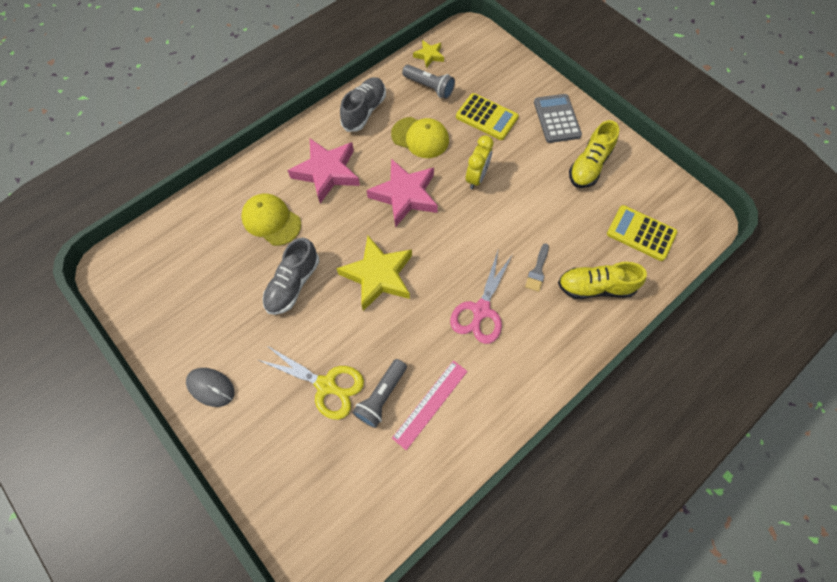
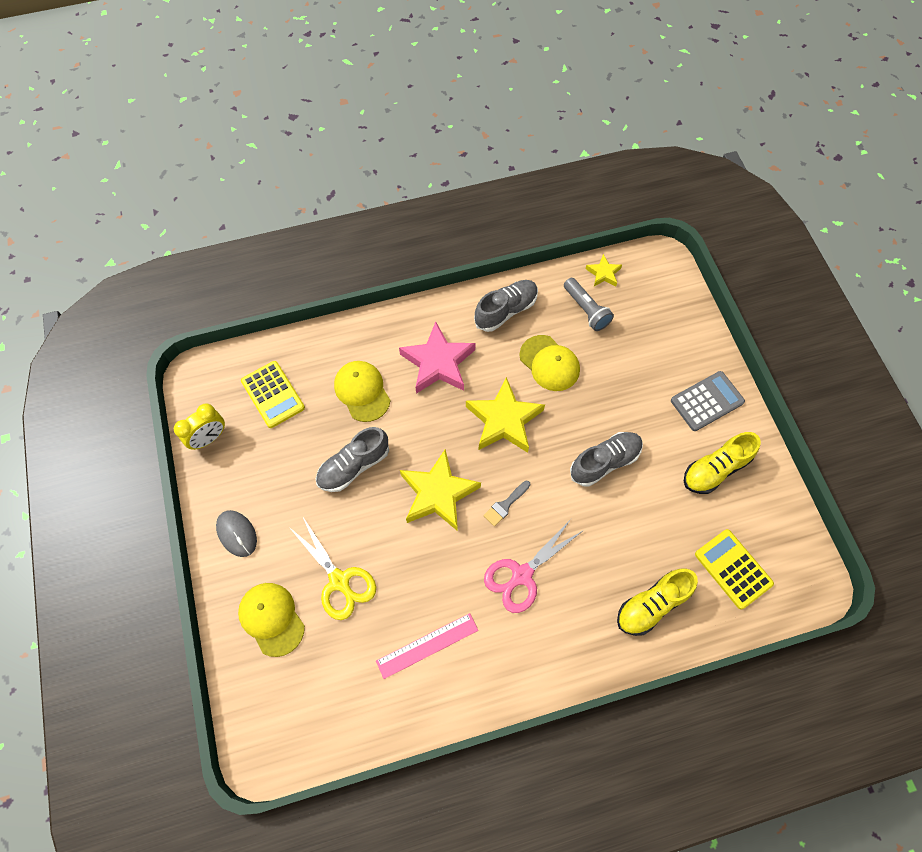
camera: 25 degrees right, 0 degrees up
grey flashlight [352,359,407,428] -> none
pink star [366,159,438,227] -> yellow star [466,377,545,453]
yellow calculator [456,93,519,140] -> yellow calculator moved to [241,361,305,428]
yellow clock [466,135,494,189] -> yellow clock moved to [174,404,225,450]
grey brush [525,243,549,292] -> grey brush moved to [483,481,530,526]
grey calculator [534,94,582,143] -> grey calculator turned 45 degrees clockwise [671,371,745,431]
yellow shoe [558,262,647,299] -> yellow shoe turned 60 degrees counterclockwise [617,568,698,636]
none -> yellow cap [238,583,305,657]
none -> grey shoe [570,432,643,487]

